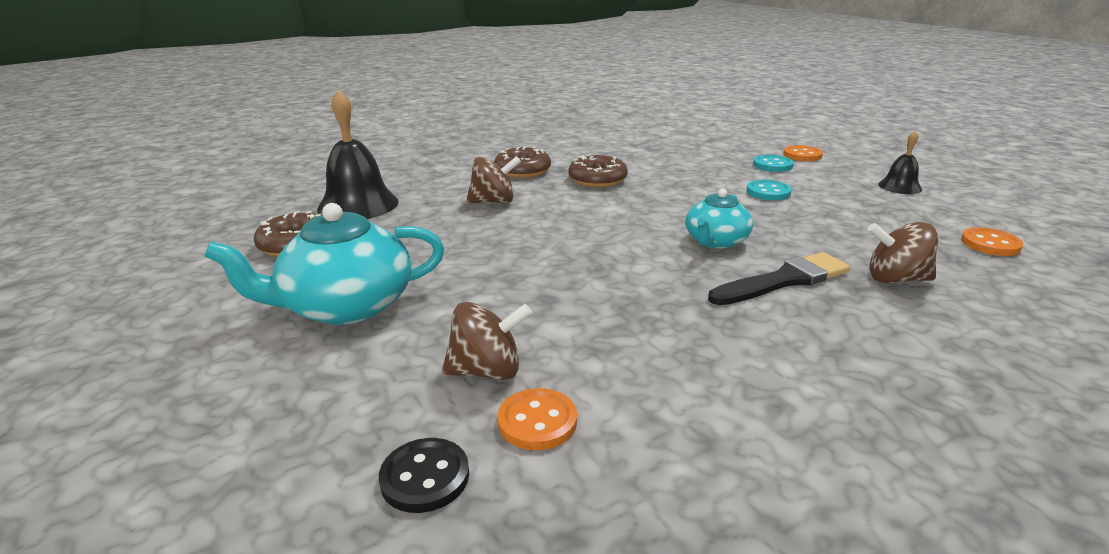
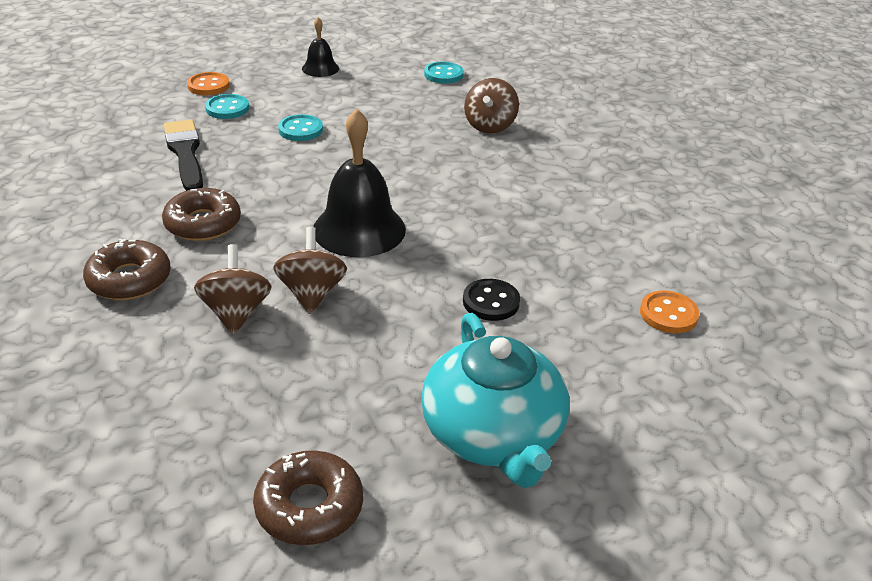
camera: 85 degrees left, 10 degrees up
black bell [317,90,399,219] -> black bell moved to [314,108,406,257]
black button [379,438,469,513] -> black button moved to [463,279,520,321]
brown spinning top [442,302,532,380] -> brown spinning top moved to [273,227,347,314]
turquoise teapot [685,189,753,249] -> none
black brush [708,252,850,305] -> black brush moved to [164,119,203,191]
orange button [961,227,1024,256] -> turquoise button [424,62,464,84]

